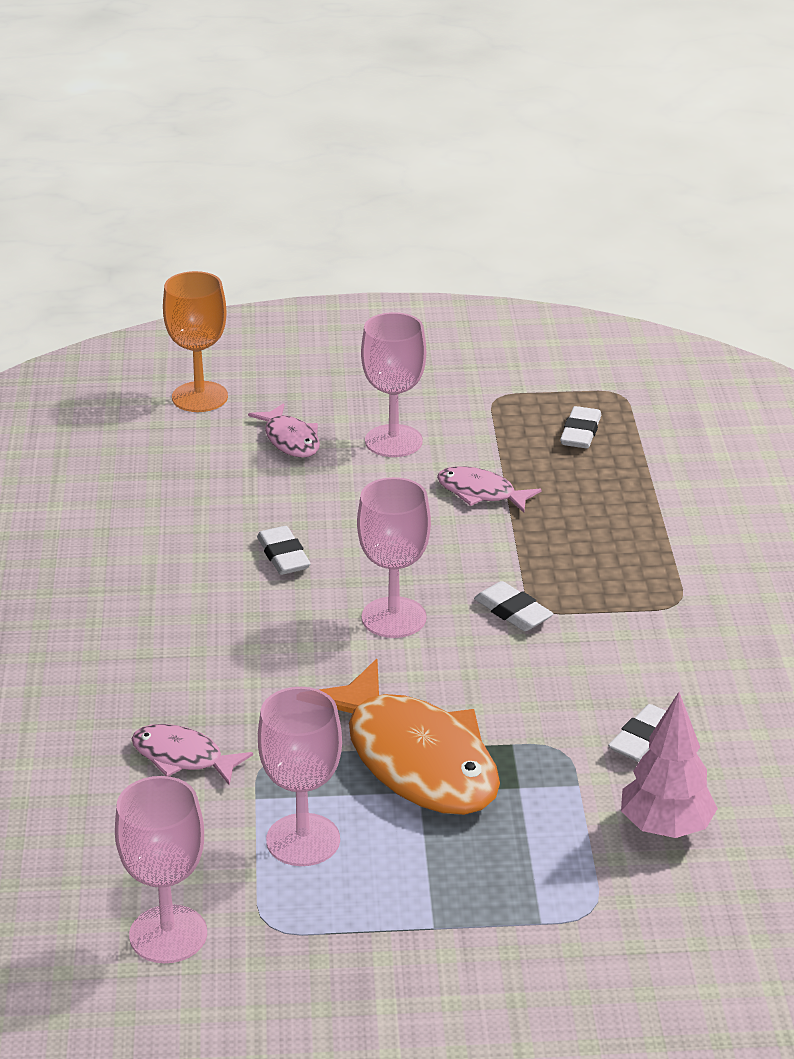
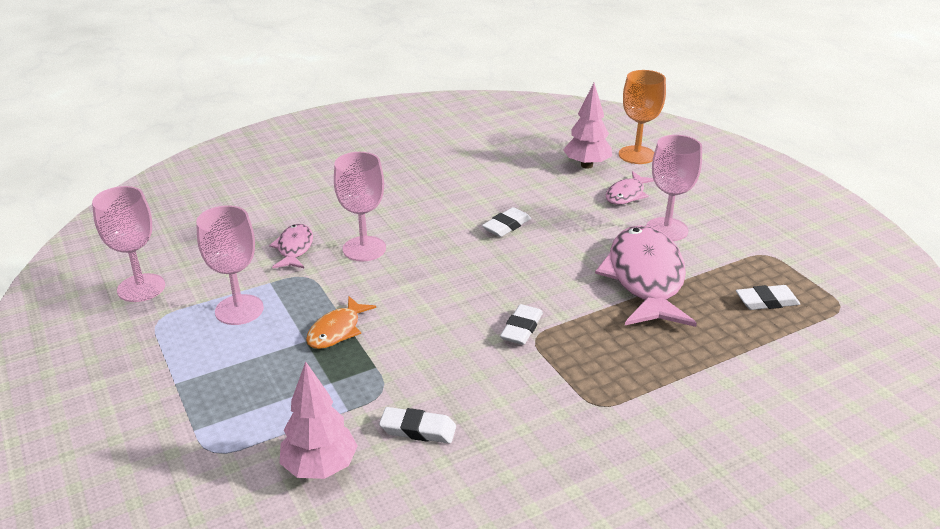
camera: 65 degrees right, 0 degrees up
orange fish [319,659,500,815] -> orange fish [306,297,376,349], size x0.49
pink goblet [357,477,431,638] -> pink goblet moved to [334,152,386,261]
pink fish [437,466,542,513] -> pink fish [595,225,697,327], size x2.03
none -> pink tree [563,83,612,169]

